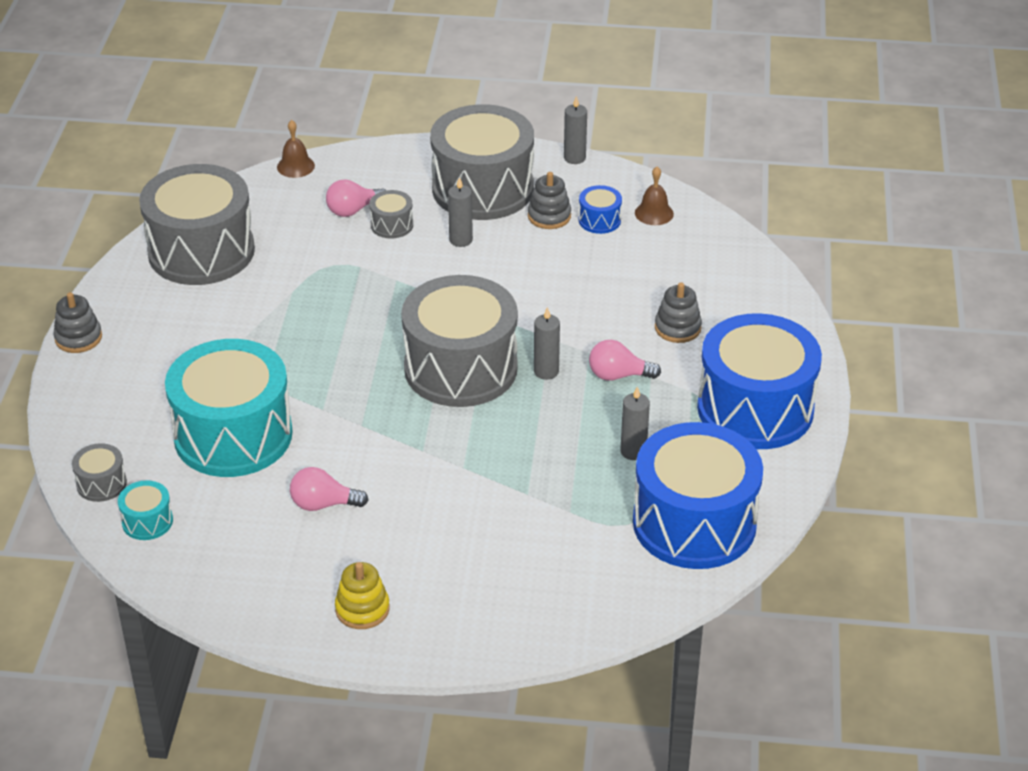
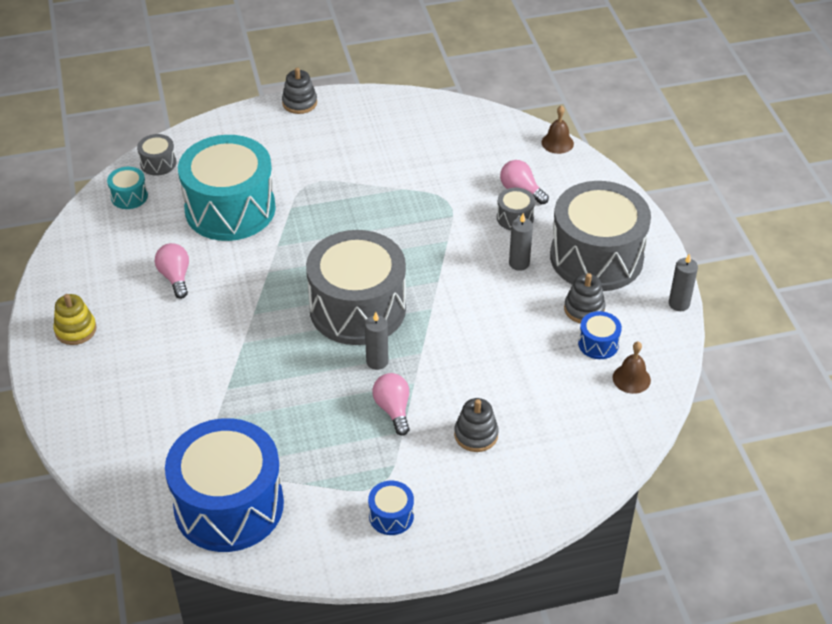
camera: 70 degrees right, 5 degrees up
grey drum [139,164,255,285] -> none
grey candle [620,387,650,460] -> none
blue drum [697,313,822,449] -> blue drum [368,481,414,535], size x0.41

